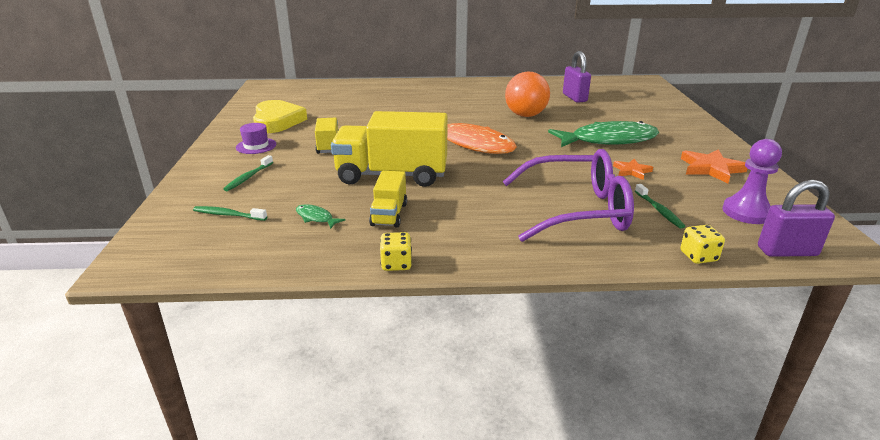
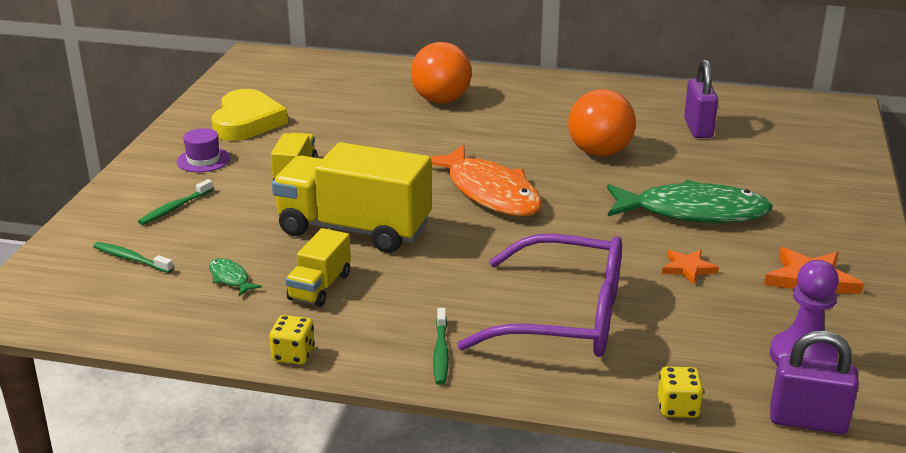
camera: 15 degrees right, 0 degrees up
green toothbrush [635,184,685,229] -> green toothbrush moved to [433,308,449,385]
none -> orange ball [411,42,472,103]

